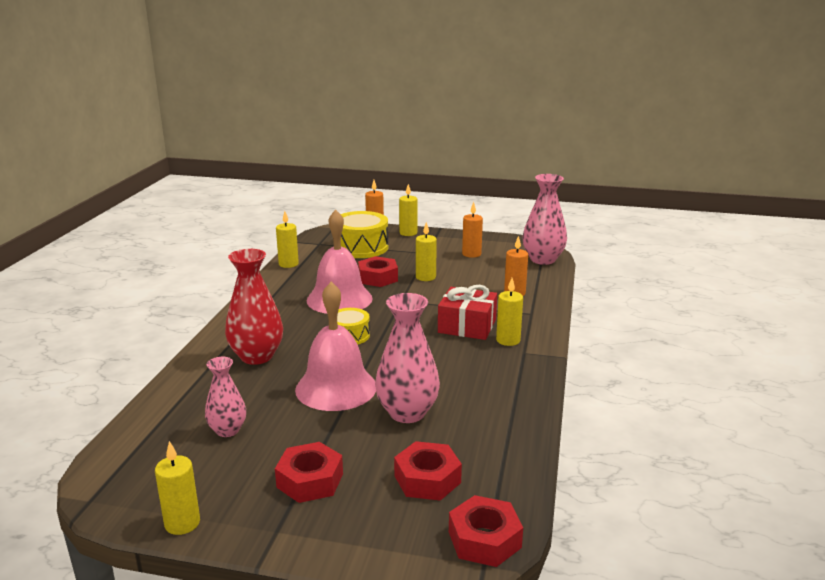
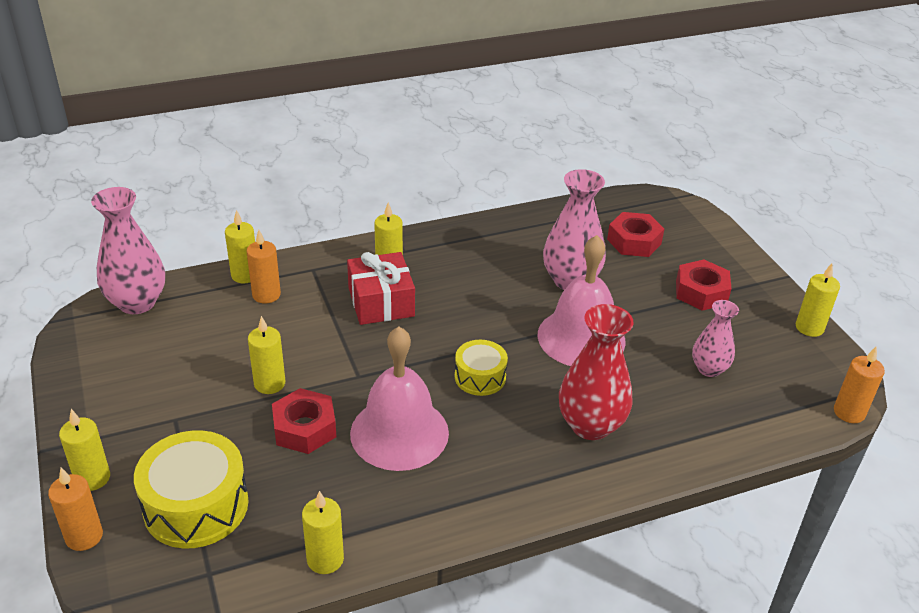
camera: 125 degrees left, 15 degrees up
red nut [449,495,523,567] -> none
orange candle [462,202,483,258] -> orange candle moved to [834,346,885,423]
none -> yellow candle [225,210,255,284]

